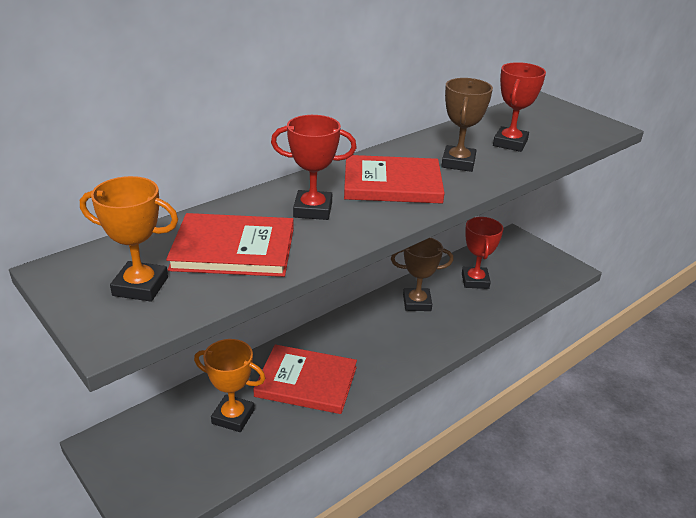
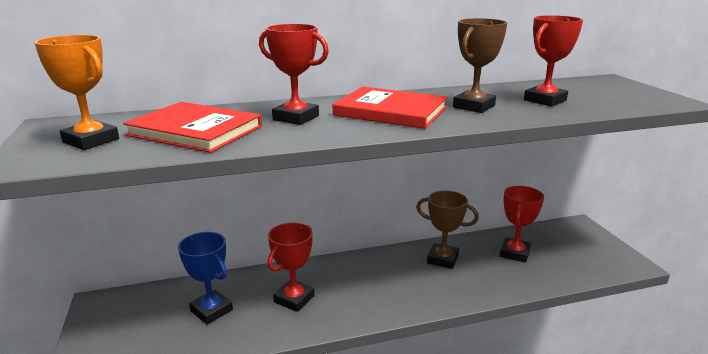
camera: 25 degrees right, 10 degrees down
orange trophy [194,339,266,432] -> blue trophy [178,232,233,325]
red book [253,344,357,414] -> red trophy [268,222,314,312]

